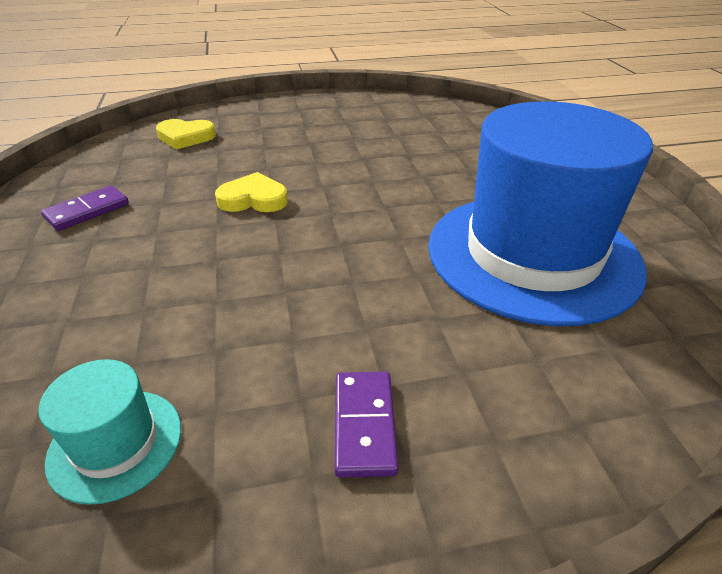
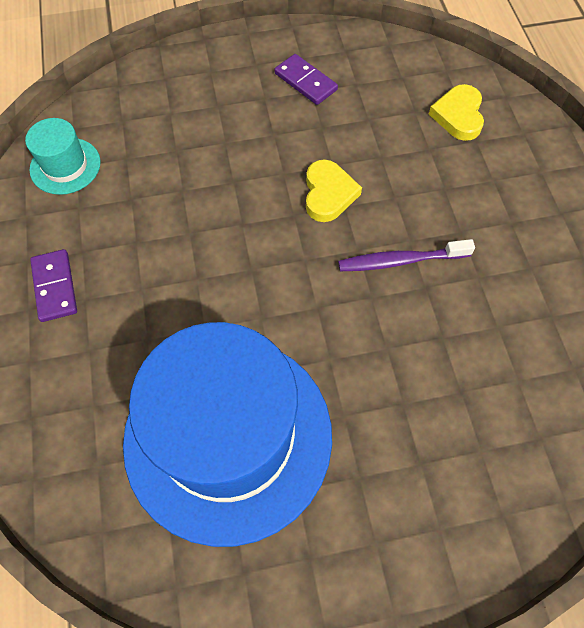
camera: 90 degrees right, 25 degrees up
purple domino [335,372,399,478] -> purple domino turned 75 degrees clockwise [30,249,77,322]
none -> purple toothbrush [338,239,475,271]

